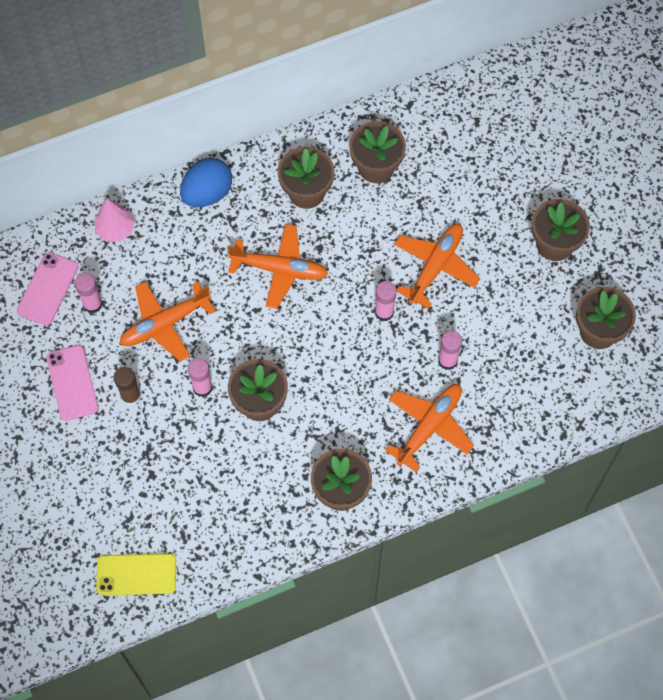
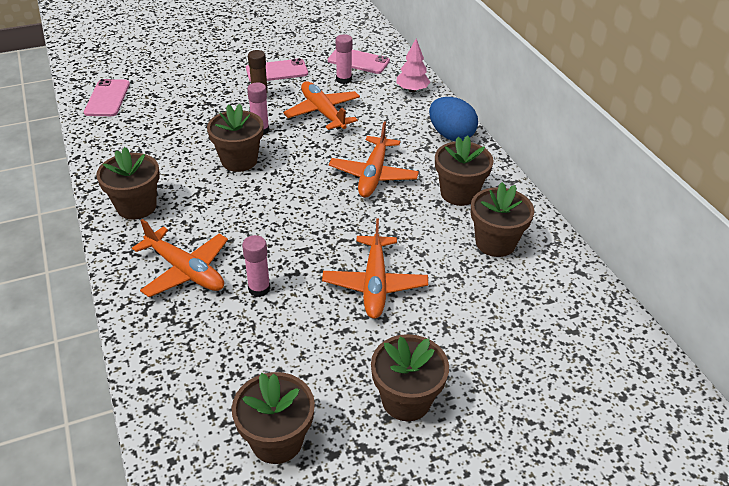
camera: 90 degrees right, 25 degrees down
yellow phone [96,554,176,595] -> pink phone [84,79,130,116]
pink glue stick [375,281,397,321] -> none
orange plane [394,224,480,309] -> orange plane turned 60 degrees clockwise [322,218,428,319]

